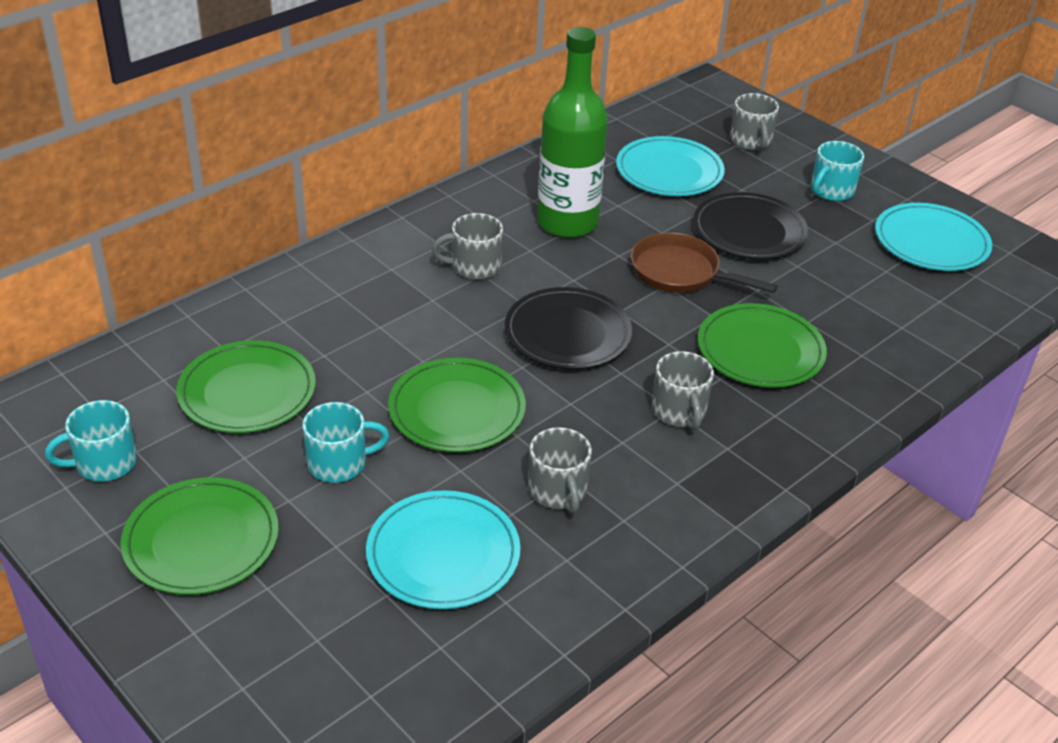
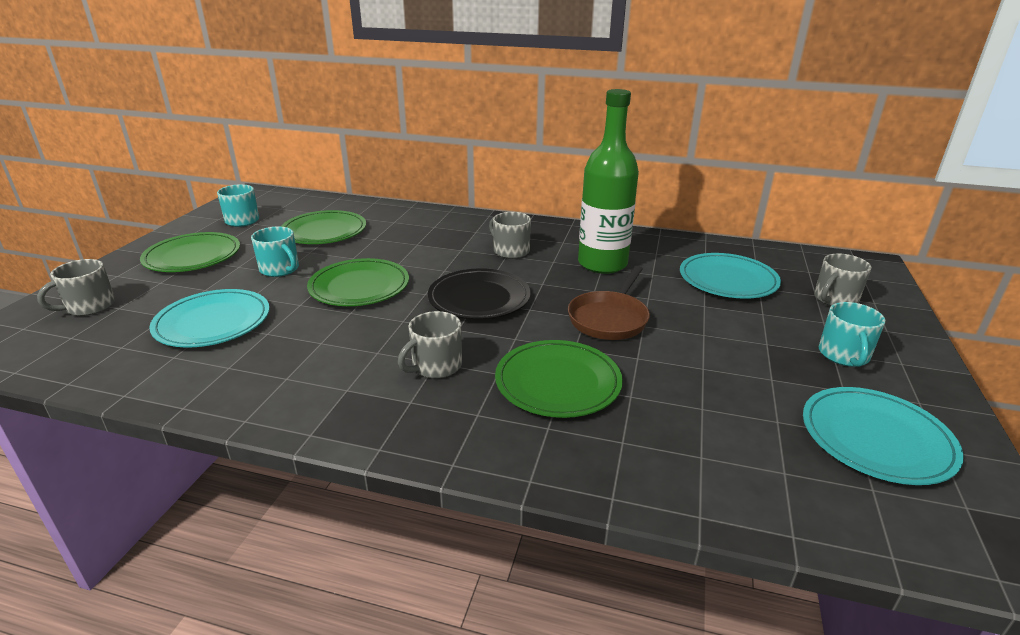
camera: 60 degrees right, 10 degrees down
grey mug [528,427,592,514] -> grey mug moved to [37,259,115,316]
brown pan [631,233,777,293] -> brown pan turned 150 degrees counterclockwise [568,266,650,340]
black plate [693,192,808,260] -> none
turquoise mug [811,141,864,201] -> turquoise mug turned 90 degrees counterclockwise [819,302,885,367]

